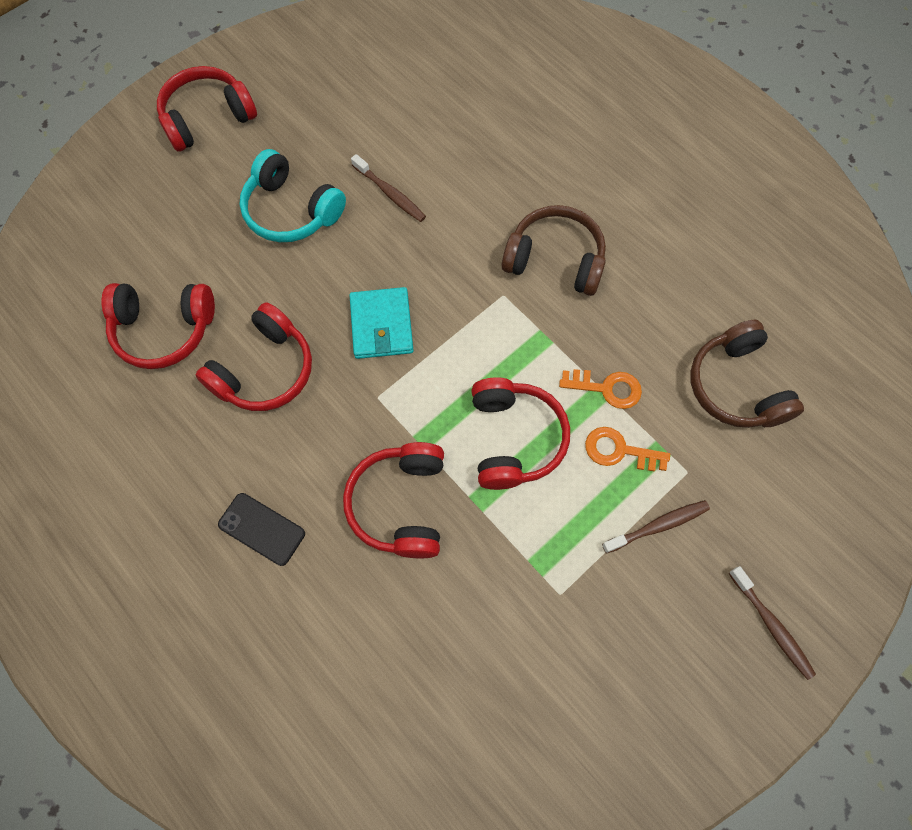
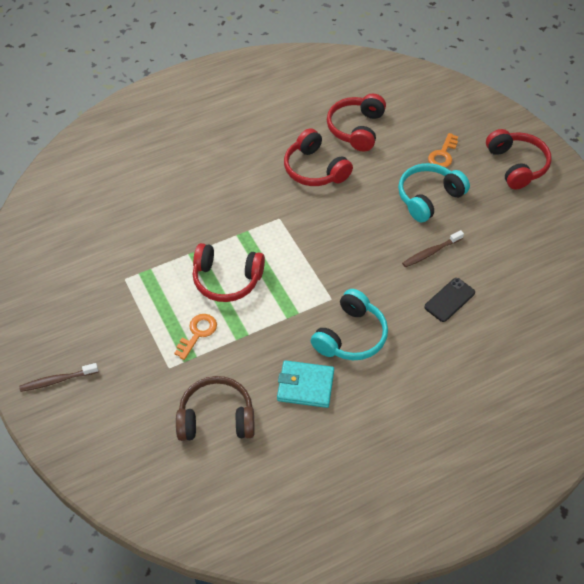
camera: 105 degrees right, 15 degrees down
black phone [218,493,305,566] -> black phone moved to [424,278,475,322]
red headphones [343,442,444,558] -> none
turquoise wallet [349,287,414,359] -> turquoise wallet moved to [277,360,334,408]
brown headphones [502,205,606,296] -> turquoise headphones [311,289,388,360]
orange key [559,369,642,409] -> orange key moved to [428,133,458,168]
brown toothbrush [602,500,710,554] -> none

